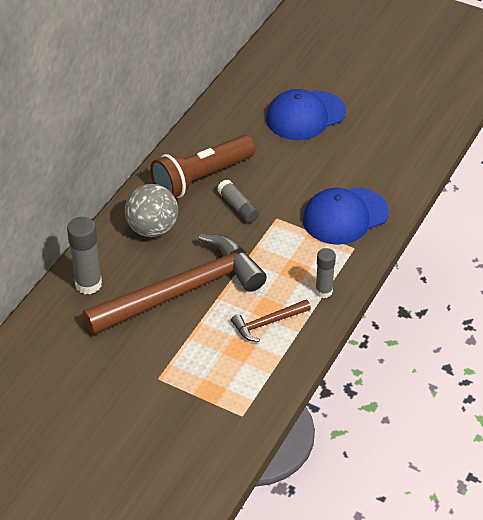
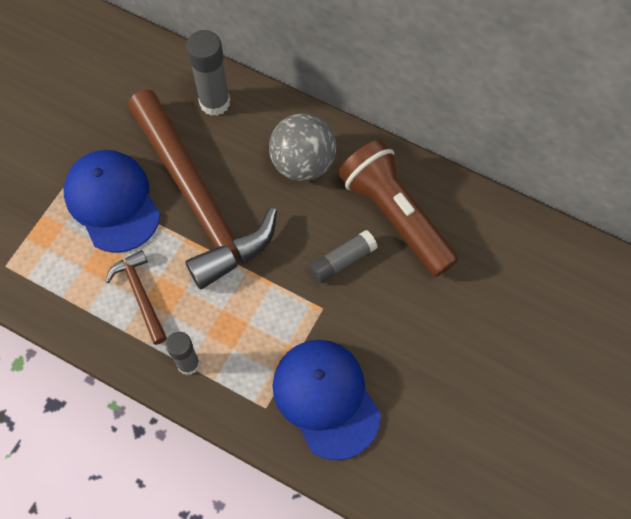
camera: 90 degrees right, 20 degrees up
blue cap [266,89,346,140] -> blue cap moved to [64,150,161,253]

